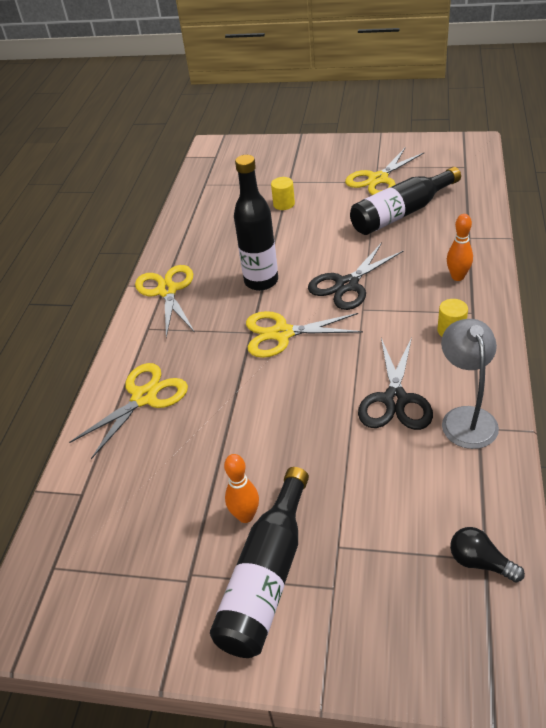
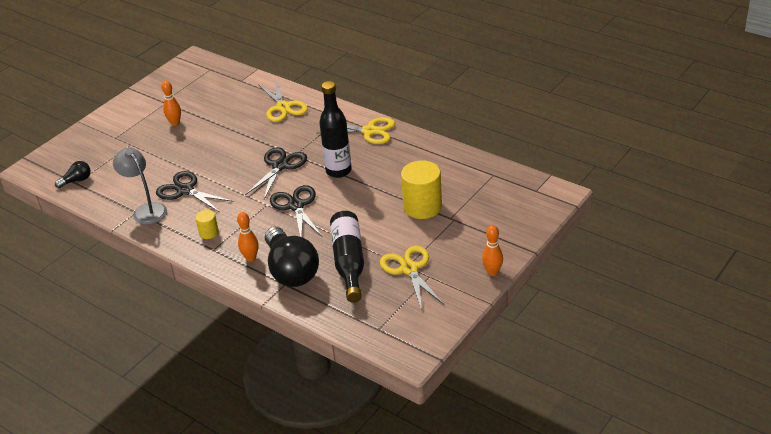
camera: 115 degrees right, 5 degrees down
black bottle [210,467,309,658] -> none
yellow scissors [246,311,363,358] -> black scissors [245,147,307,199]
yellow cylinder [271,177,295,210] -> yellow cylinder [401,160,442,219], size x1.99
grey lamp [441,319,499,449] -> grey lamp turned 150 degrees counterclockwise [113,148,167,225]
none -> black light bulb [265,227,319,287]
none -> orange bowling pin [482,225,503,276]

